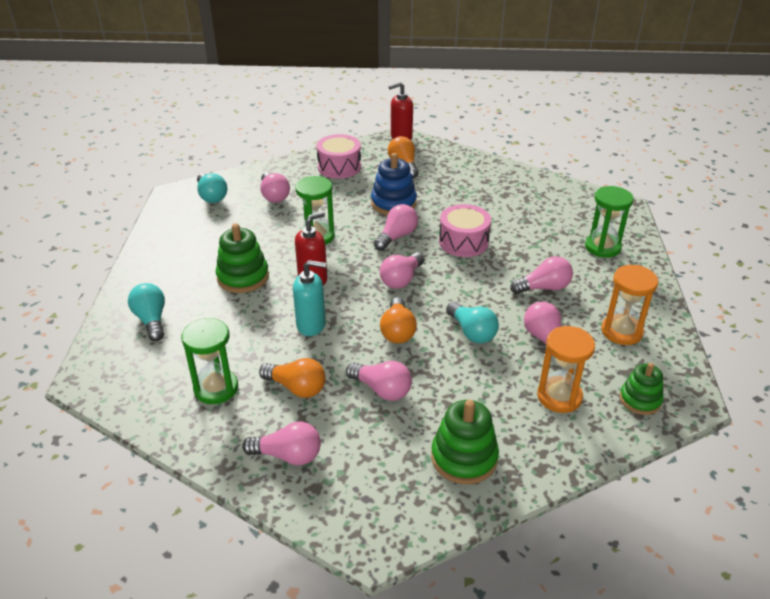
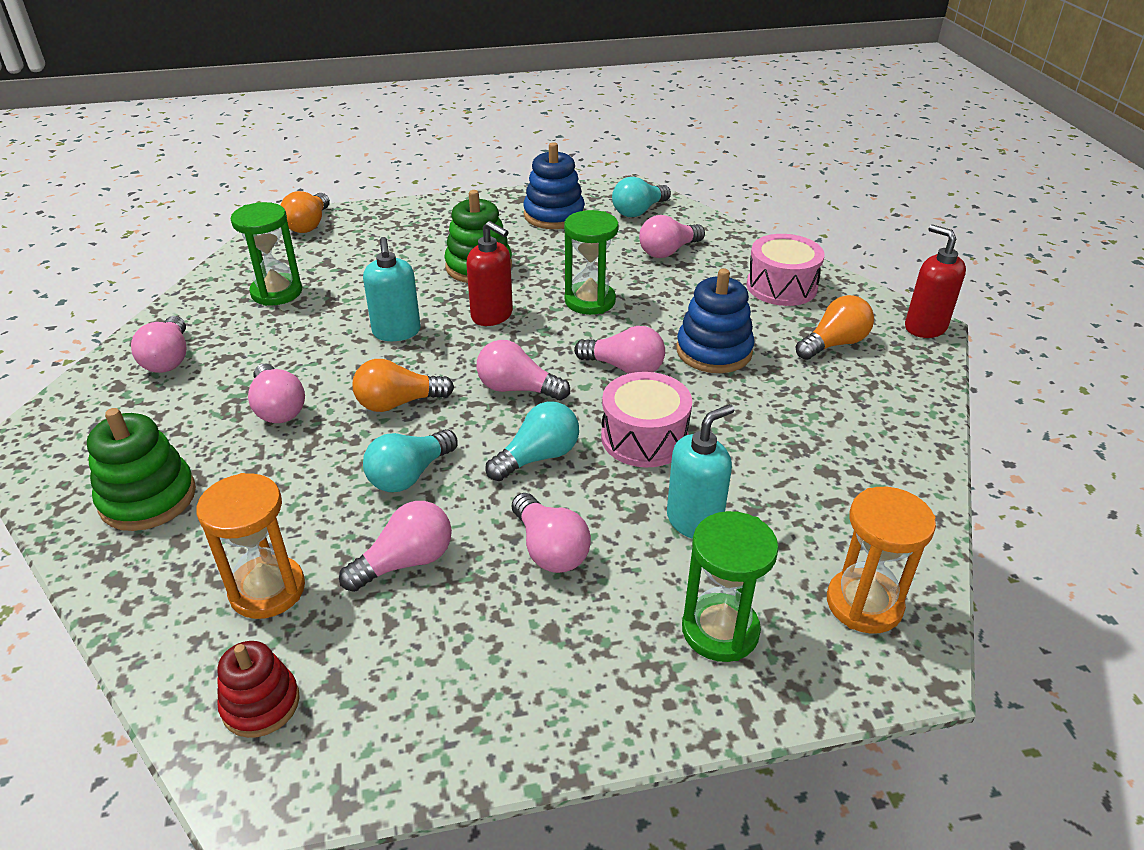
camera: 75 degrees right, 0 degrees up
turquoise light bulb [128,283,165,341] -> turquoise light bulb moved to [485,402,579,481]
orange light bulb [259,358,326,398] -> orange light bulb moved to [281,191,330,233]
pink light bulb [346,361,412,401] -> pink light bulb turned 45 degrees counterclockwise [248,364,305,423]
orange hourglass [602,265,658,345] -> orange hourglass moved to [827,487,936,634]
green stacking toy [620,363,664,415] -> red stacking toy [217,641,300,738]
none -> blue stacking toy [523,142,585,229]
none -> turquoise soap dispenser [667,404,735,539]

